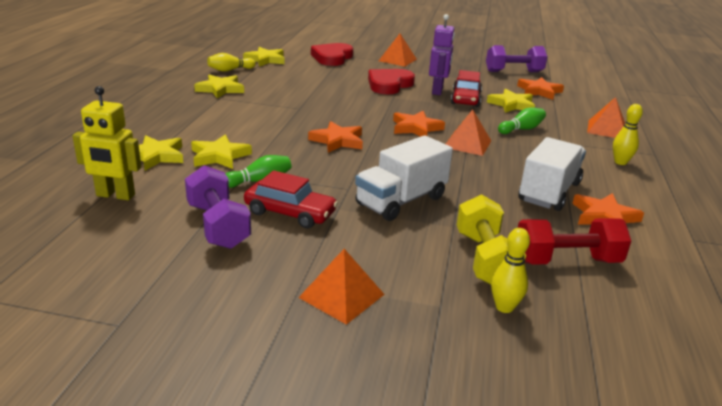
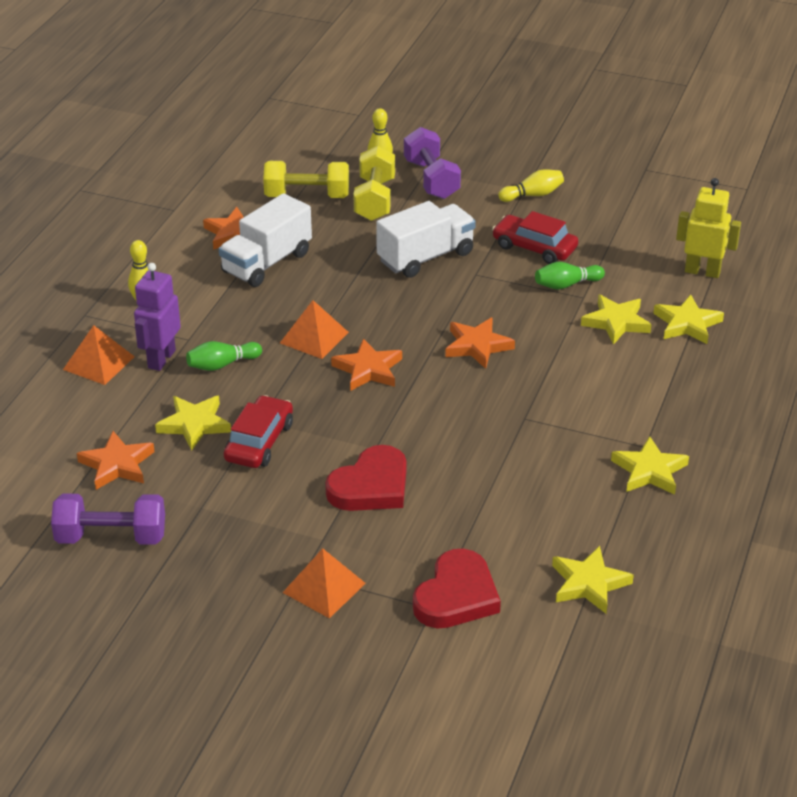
camera: 170 degrees left, 10 degrees up
purple dumbbell [185,165,251,249] -> purple dumbbell moved to [404,127,461,199]
yellow bowling pin [207,53,256,72] -> yellow bowling pin moved to [498,169,564,202]
orange pyramid [298,249,385,325] -> none
purple robot [429,14,455,95] -> purple robot moved to [134,263,181,371]
red dumbbell [518,218,631,265] -> yellow dumbbell [263,161,349,198]

